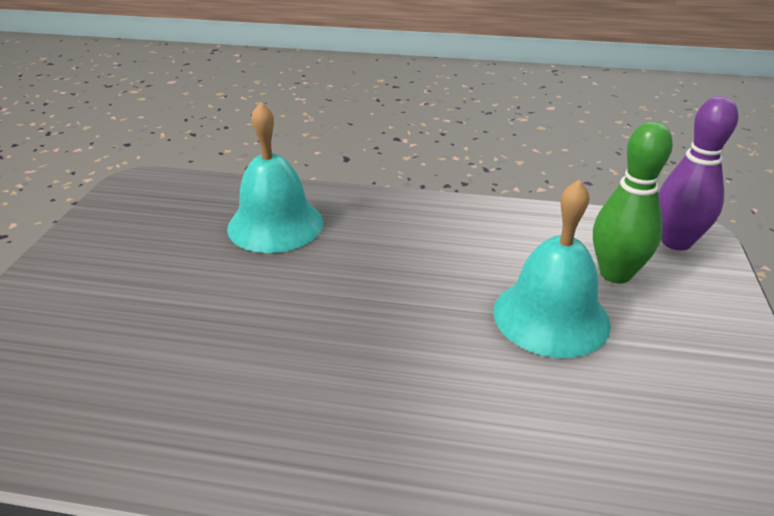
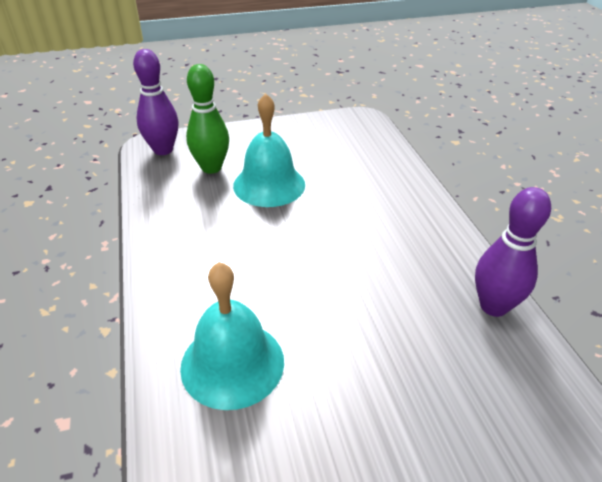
camera: 115 degrees left, 5 degrees up
none -> purple bowling pin [475,187,551,317]

